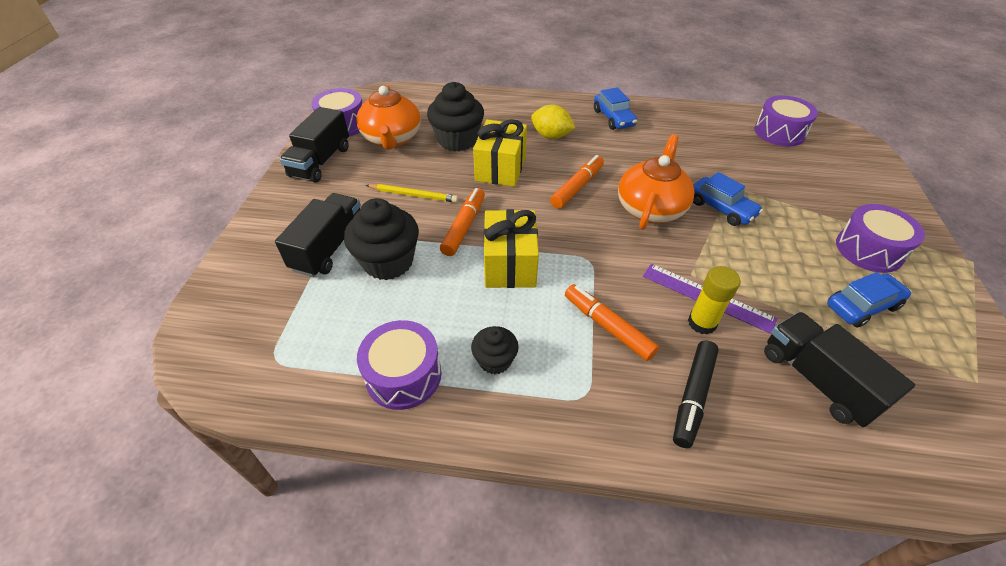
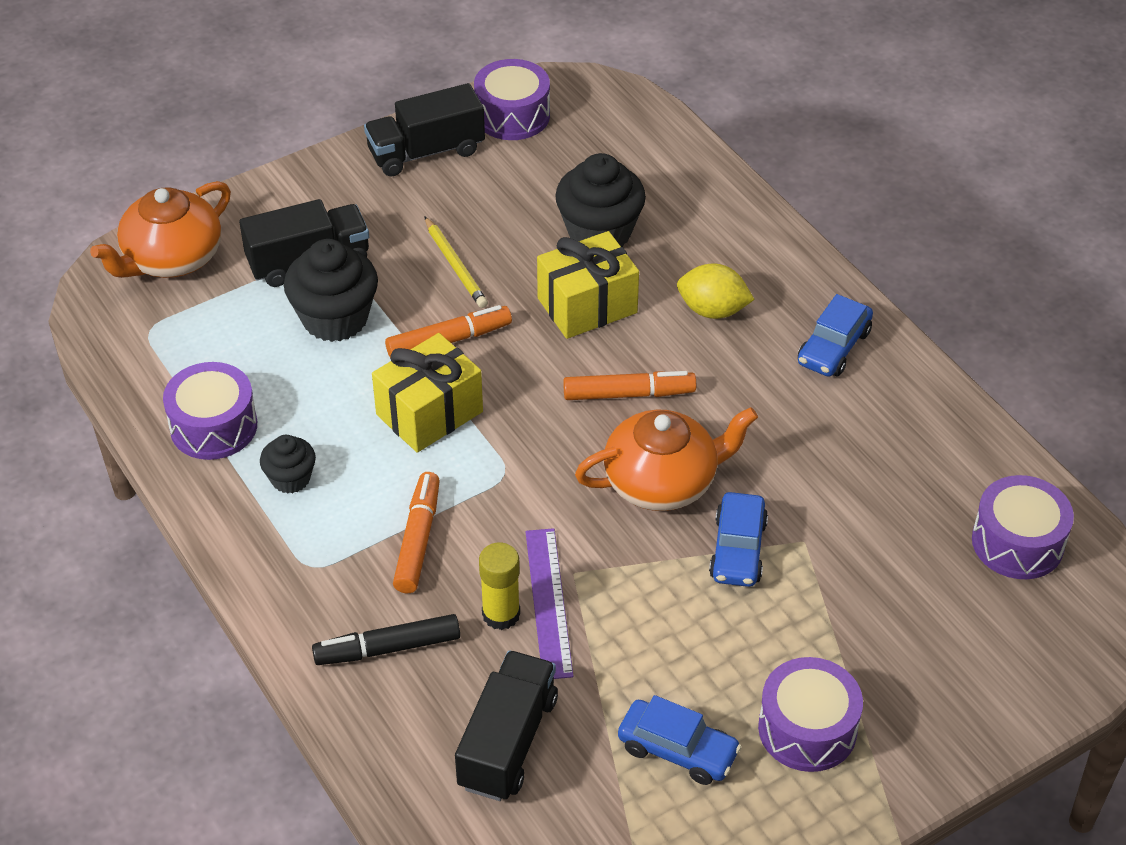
camera: 50 degrees right, 0 degrees up
orange teapot [356,86,421,150] -> orange teapot moved to [90,181,231,278]
yellow lemon [531,105,575,139] -> yellow lemon turned 60 degrees counterclockwise [677,264,755,319]

